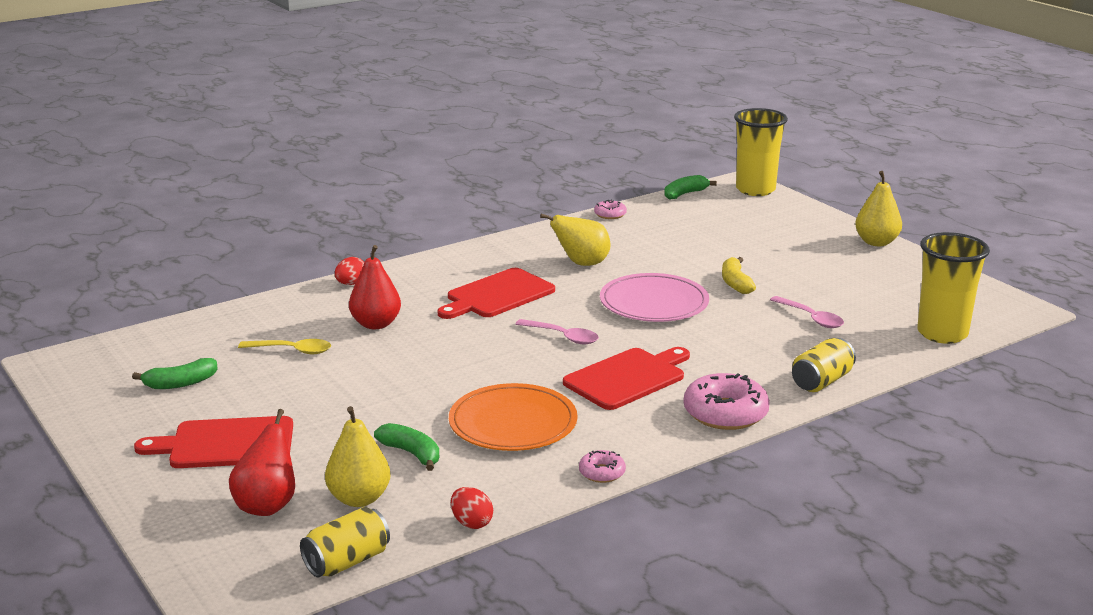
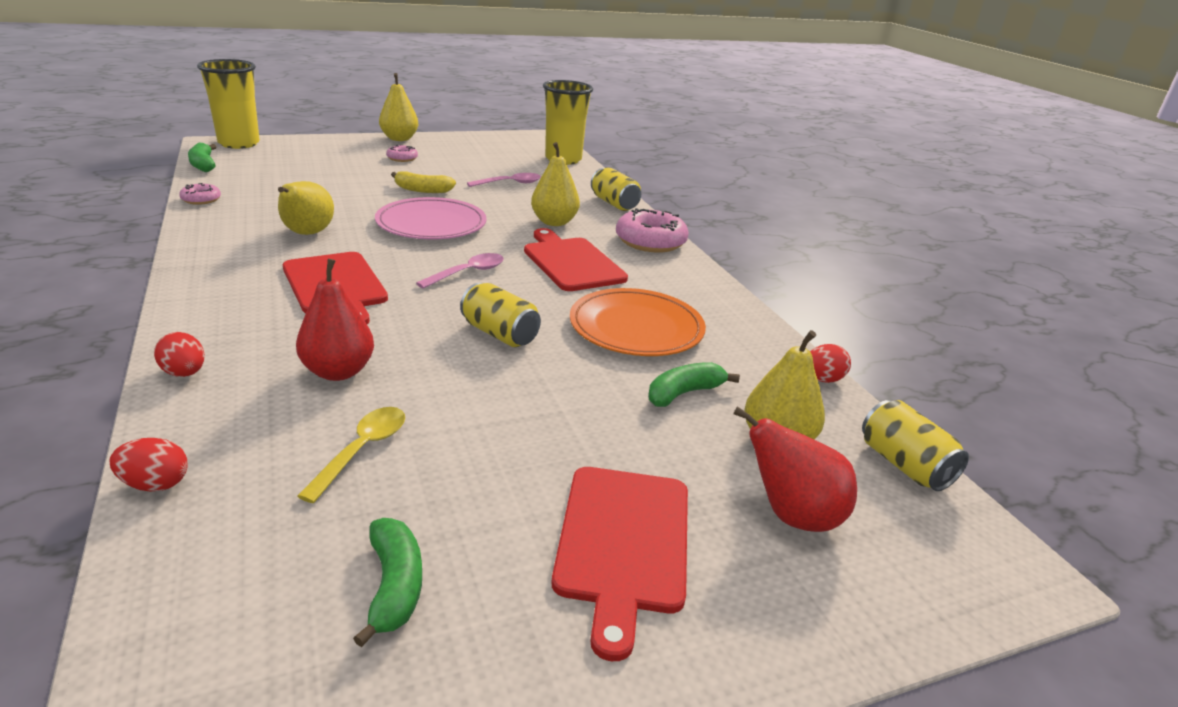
camera: 80 degrees left, 5 degrees up
pink donut [579,450,626,483] -> pink donut moved to [386,144,418,162]
none -> red egg [109,438,188,491]
none -> yellow can [460,283,541,347]
none -> yellow pear [531,142,580,226]

